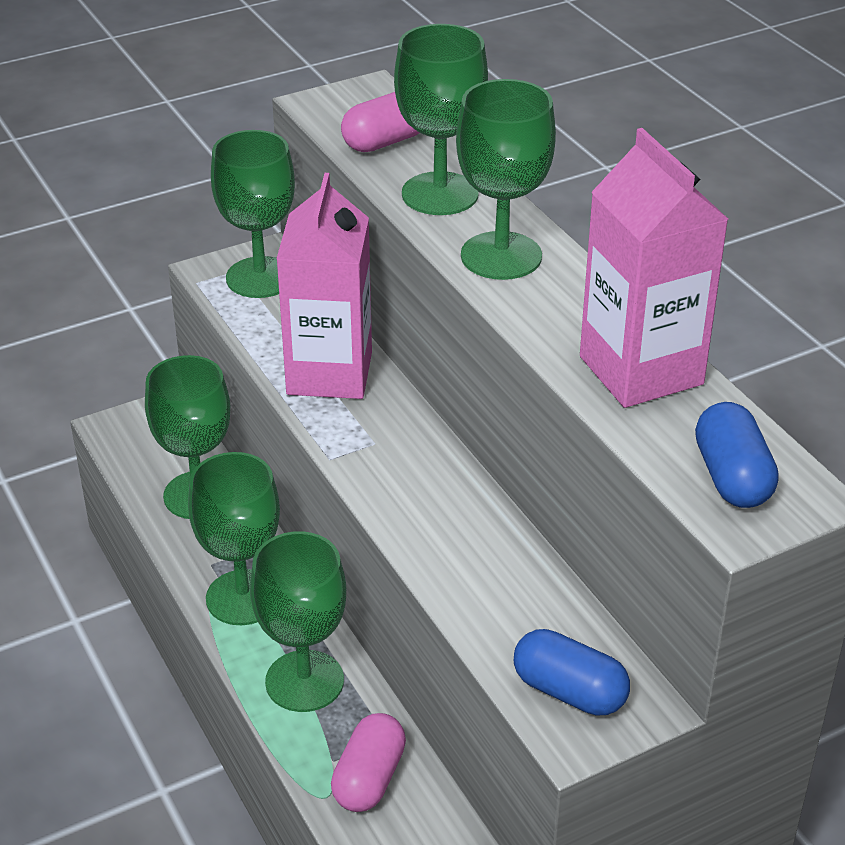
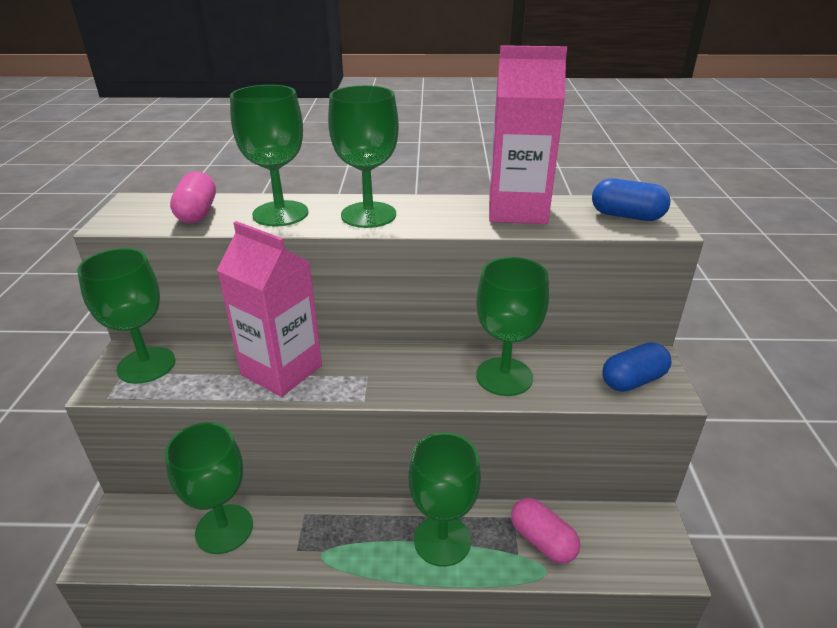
camera: 60 degrees left, 5 degrees down
green goblet [188,452,280,625] -> green goblet moved to [476,257,549,396]

